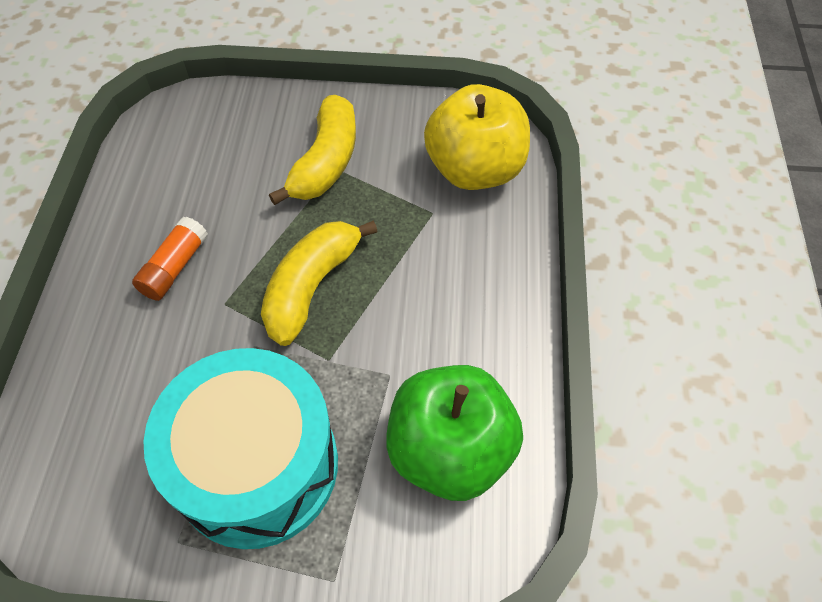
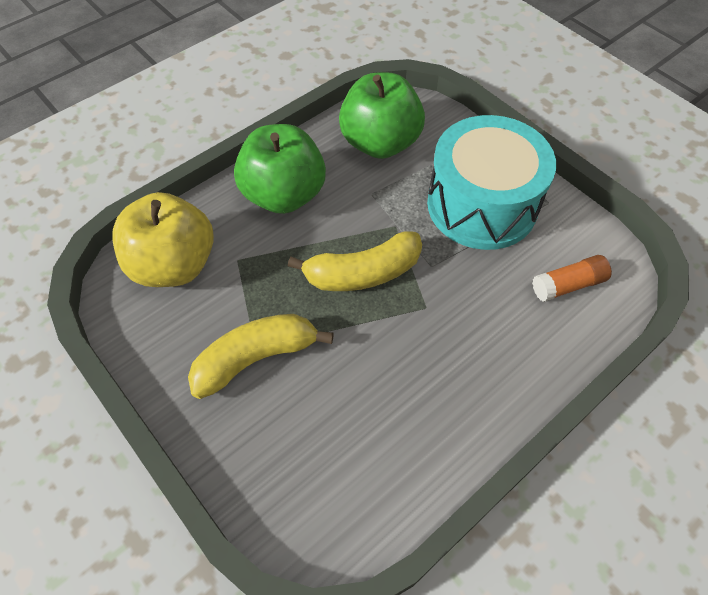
camera: 135 degrees left, 0 degrees up
orange glue stick [132,217,208,301] -> orange glue stick moved to [532,255,612,302]
none -> green apple [234,124,326,214]

